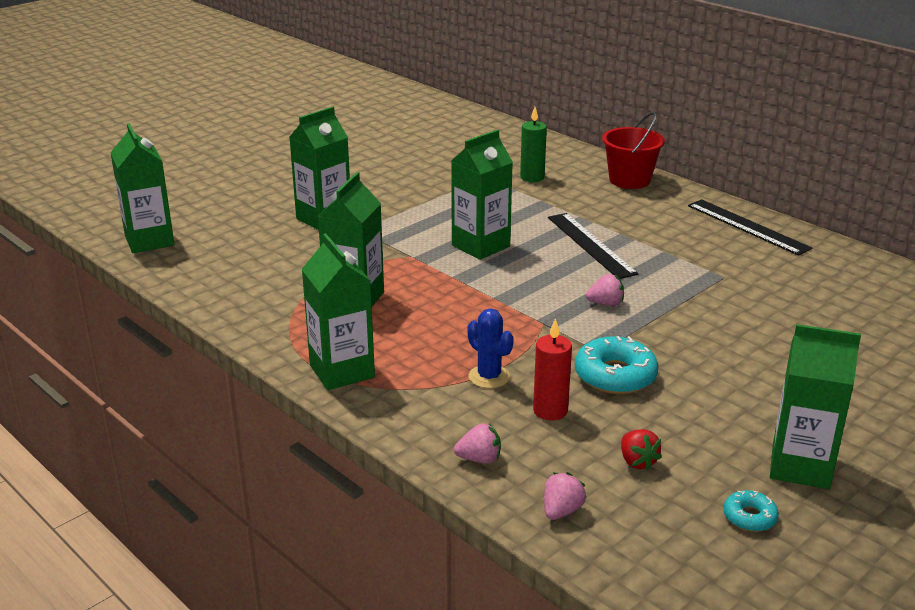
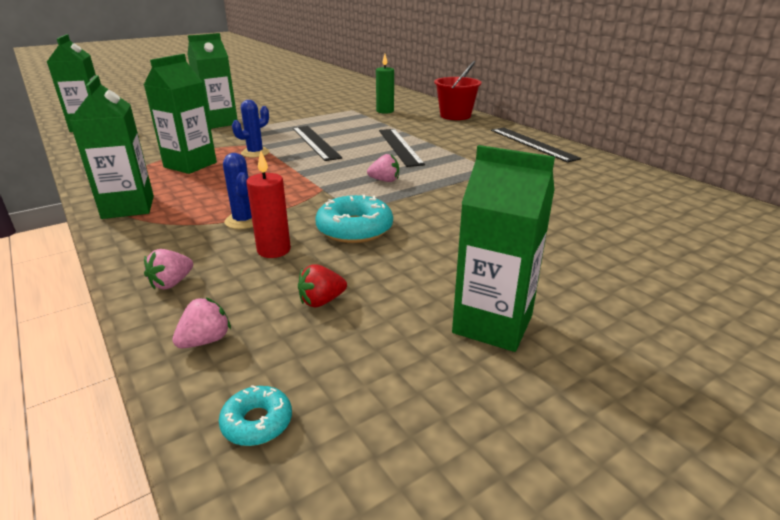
camera: 10 degrees right, 0 degrees up
green carton [451,129,513,260] -> black ruler [293,126,342,161]
pink strawberry [454,423,501,464] -> pink strawberry turned 120 degrees clockwise [144,249,193,290]
red strawberry [621,429,662,471] -> red strawberry turned 75 degrees clockwise [298,265,347,307]
turquoise donut [723,490,779,532] -> turquoise donut moved to [219,385,292,446]
none -> blue cactus [232,100,269,158]

